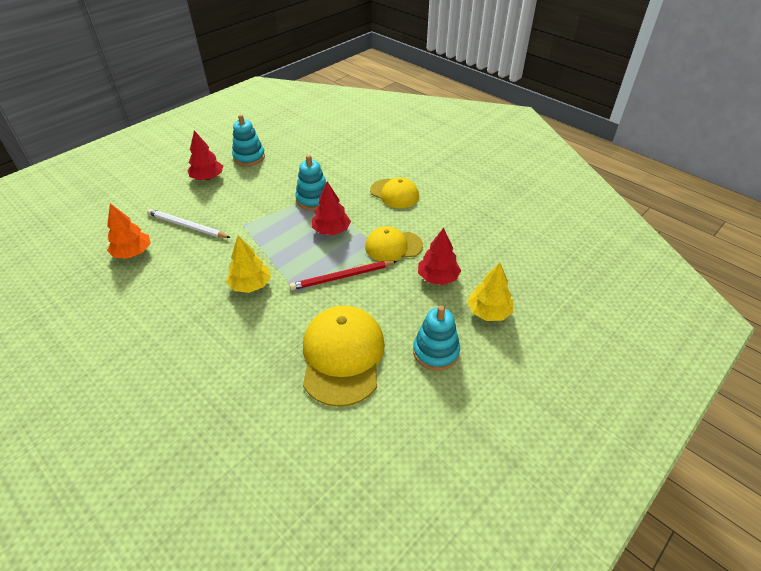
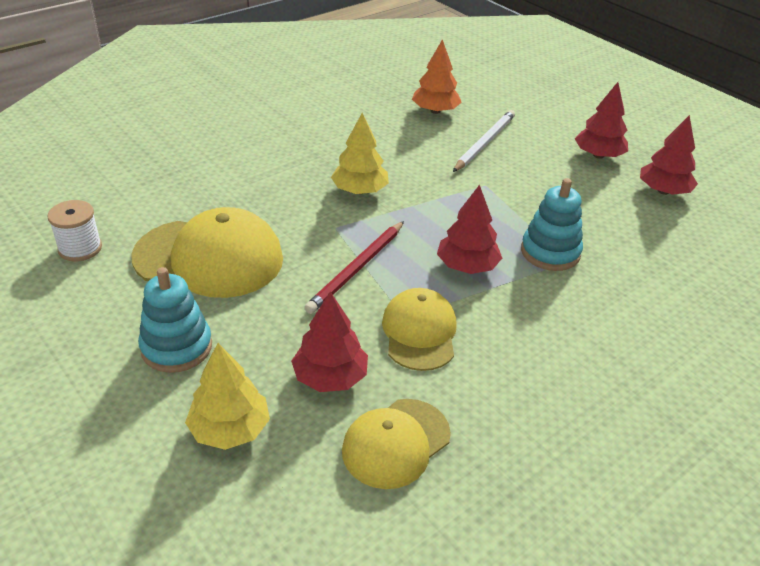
camera: 95 degrees right, 5 degrees down
turquoise stacking toy [232,114,265,166] -> red tree [640,115,698,195]
red pencil [289,261,397,290] -> red pencil turned 135 degrees counterclockwise [304,221,404,314]
yellow cap [370,177,419,208] -> yellow cap moved to [342,399,451,489]
none -> white spool [47,200,102,262]

